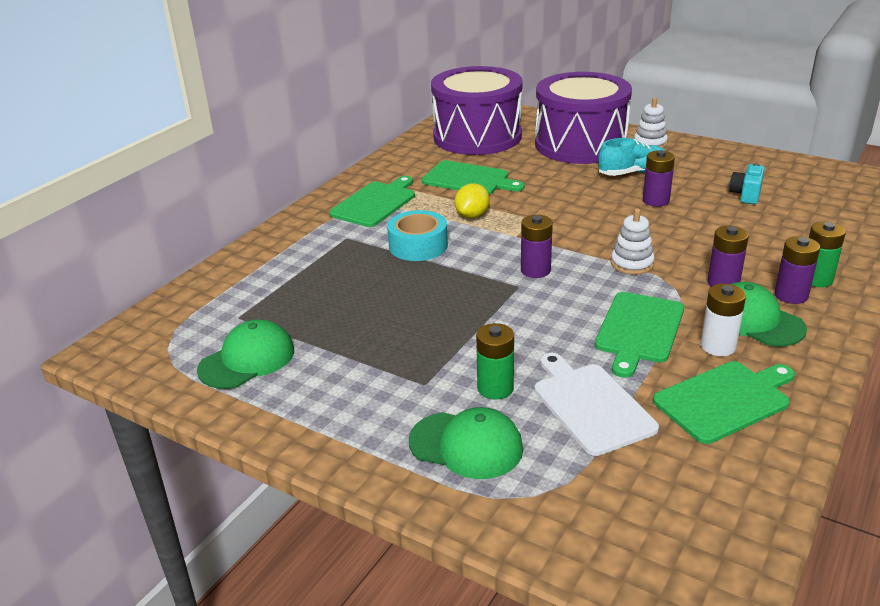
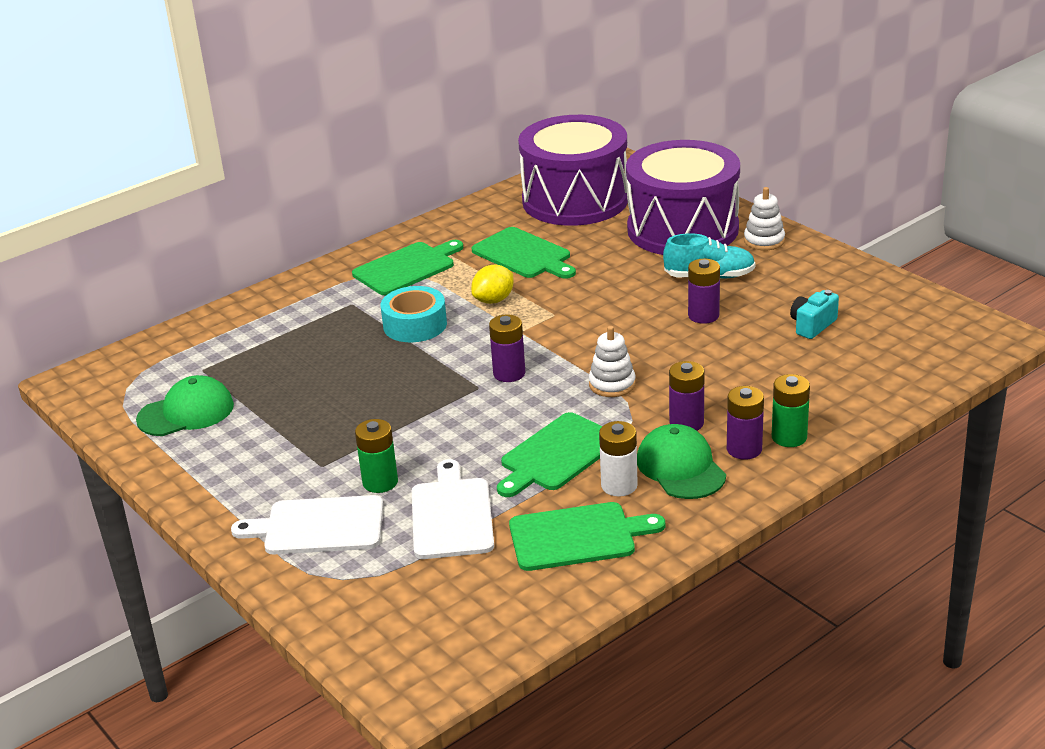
camera: 20 degrees right, 0 degrees up
green cap [409,407,523,479] -> white cutting board [231,495,383,554]

